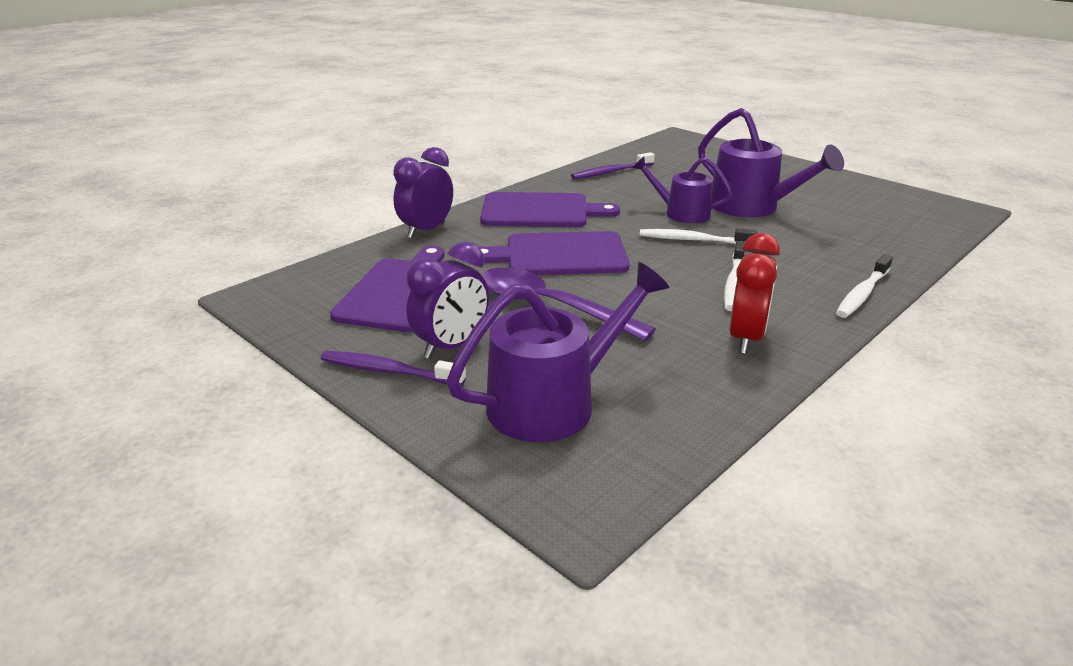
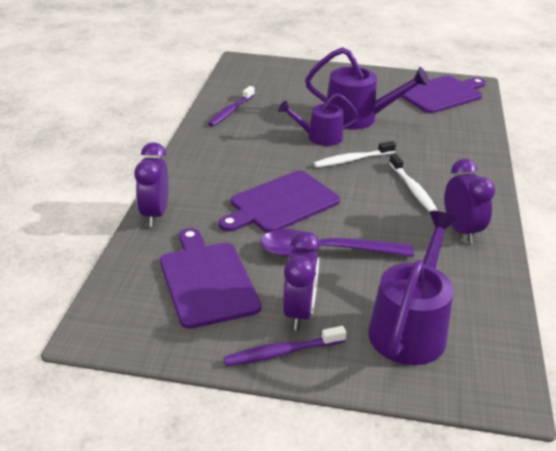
camera: 35 degrees left, 5 degrees up
purple cutting board [480,192,620,227] -> purple cutting board moved to [401,75,486,113]
red clock [729,233,780,354] -> purple clock [445,159,495,243]
white toothbrush [836,254,893,318] -> none

